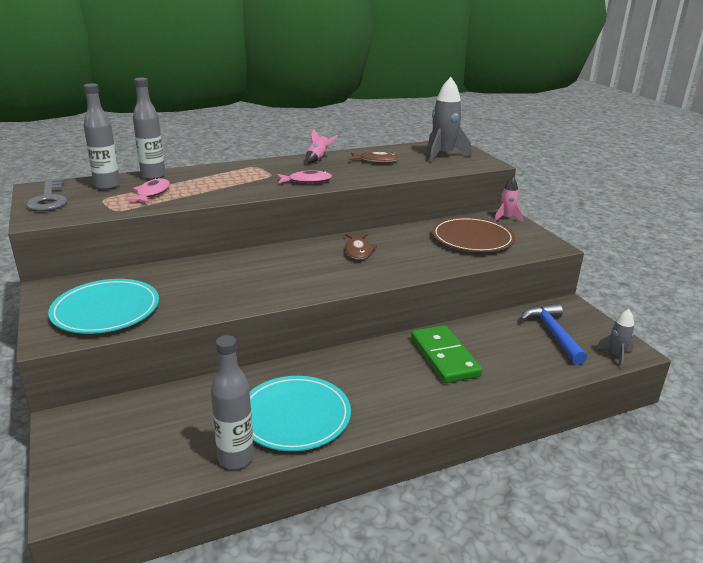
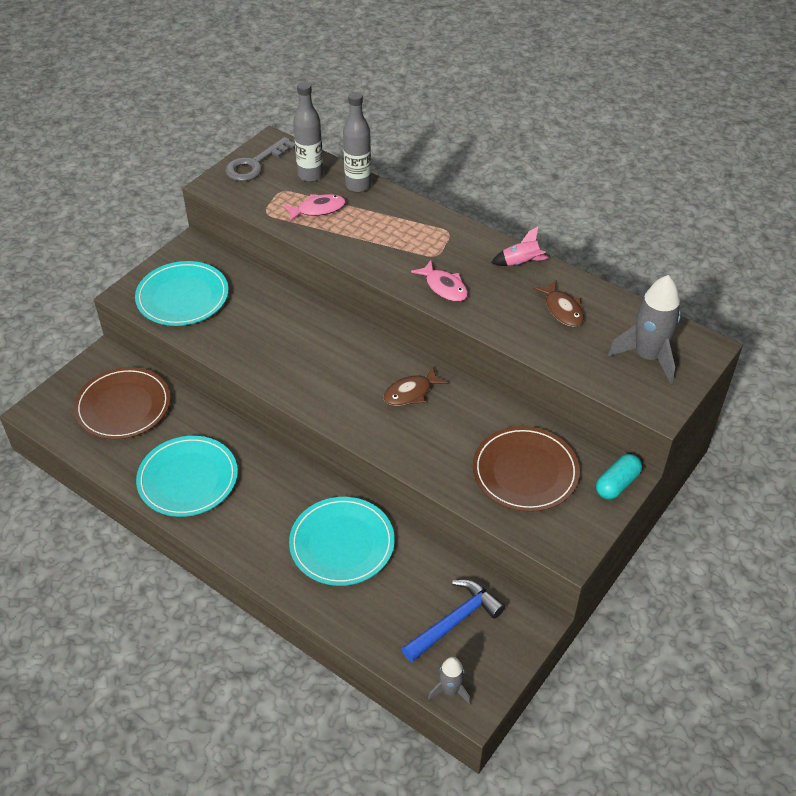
camera: 60 degrees right, 20 degrees up
grey bottle [211,335,254,469] -> none
green domino [411,325,482,383] -> turquoise plate [289,497,395,586]
pink rocket [494,177,523,222] -> turquoise capsule [596,454,642,500]
none -> brown plate [74,367,171,440]

